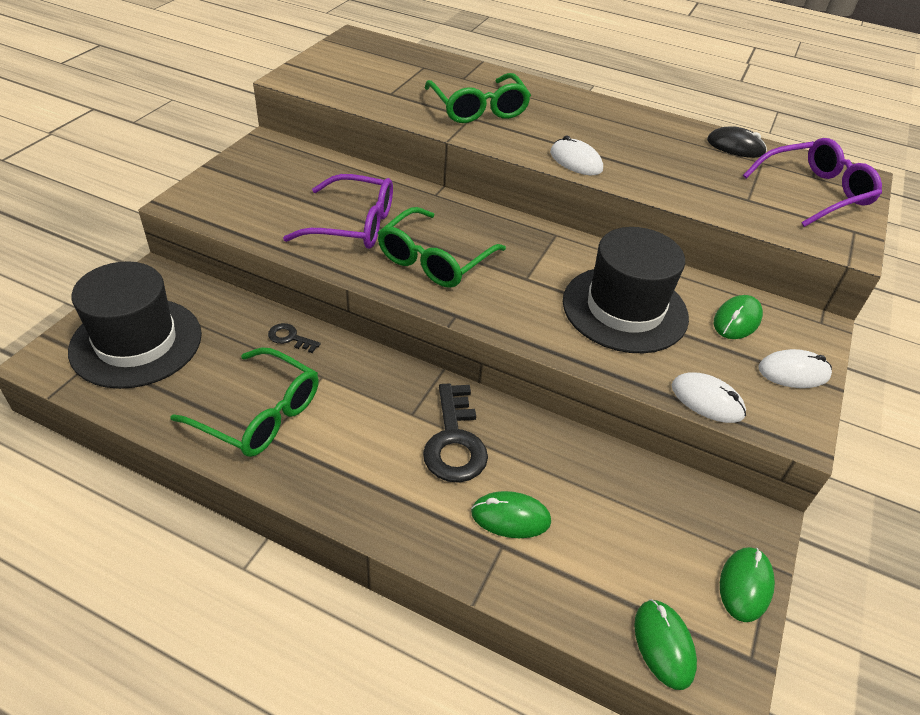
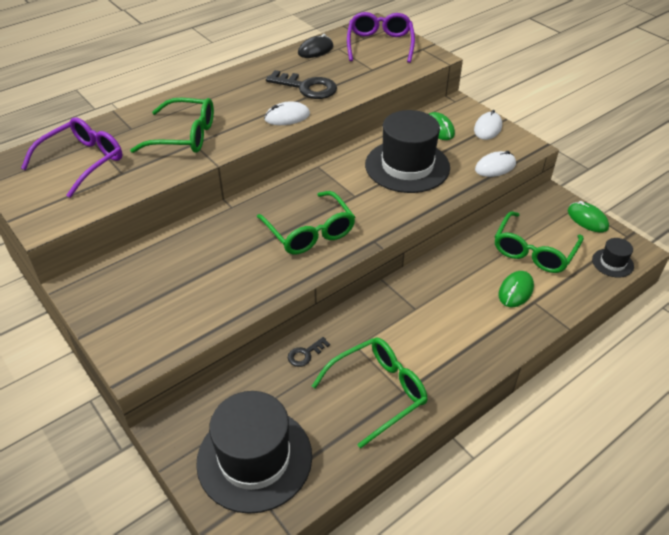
camera: 60 degrees left, 0 degrees up
purple glasses [283,174,393,249] -> purple glasses moved to [21,117,122,198]
black key [423,384,488,483] -> black key moved to [266,70,337,99]
green mouse [634,599,697,690] -> black hat [592,238,634,278]
none -> green glasses [495,211,584,273]

